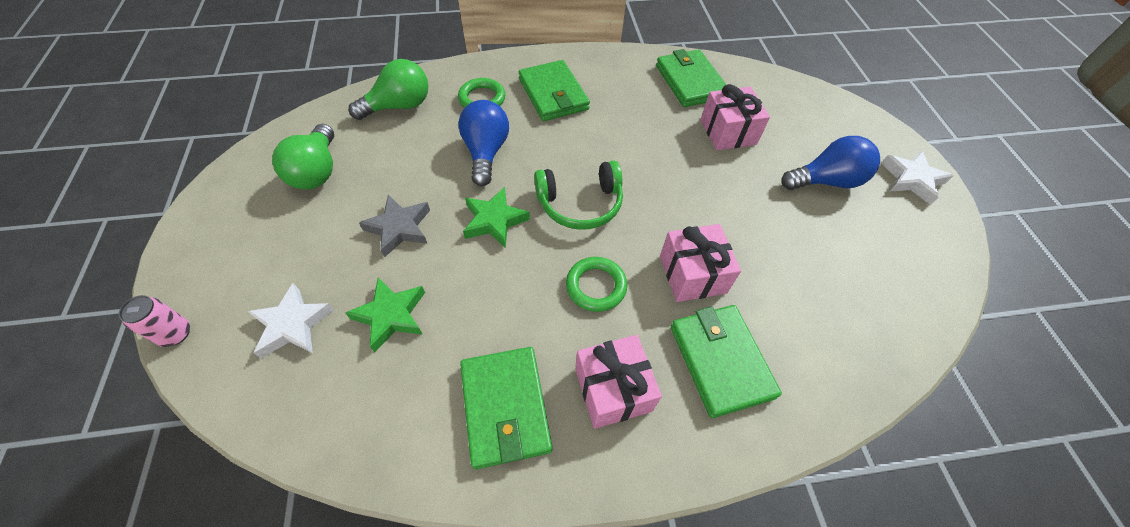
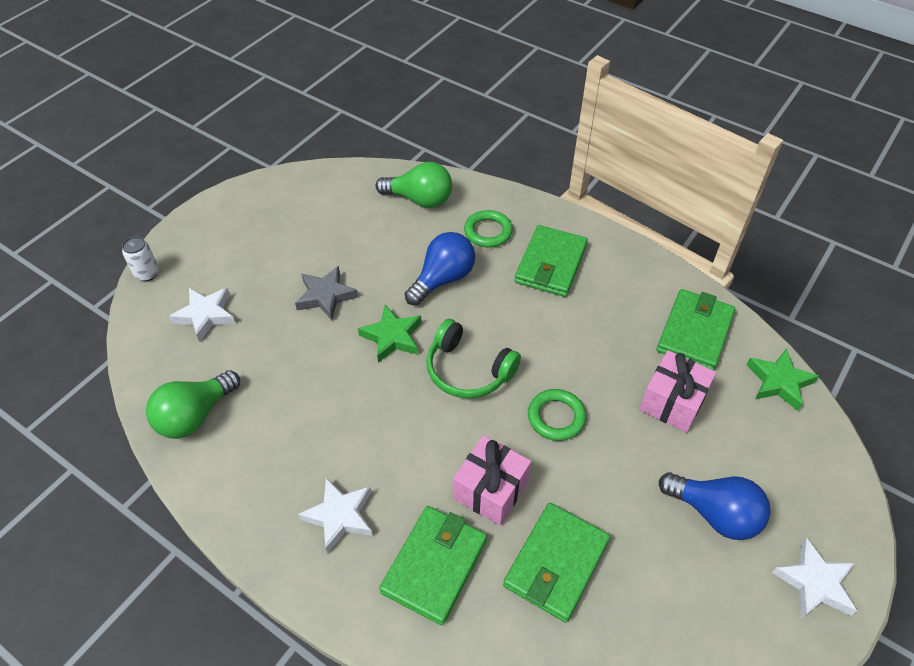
camera: 45 degrees right, 5 degrees down
pink can [118,295,190,347] -> white can [122,236,159,281]
green light bulb [272,124,334,189] -> green light bulb moved to [146,370,240,439]
green star [345,277,425,352] -> green star moved to [747,348,819,411]
green wallet [460,347,552,469] -> green wallet moved to [503,503,610,623]
green ring [566,257,627,312] -> green ring moved to [528,389,586,441]
pink gift [575,335,662,429] -> white star [298,477,373,554]

